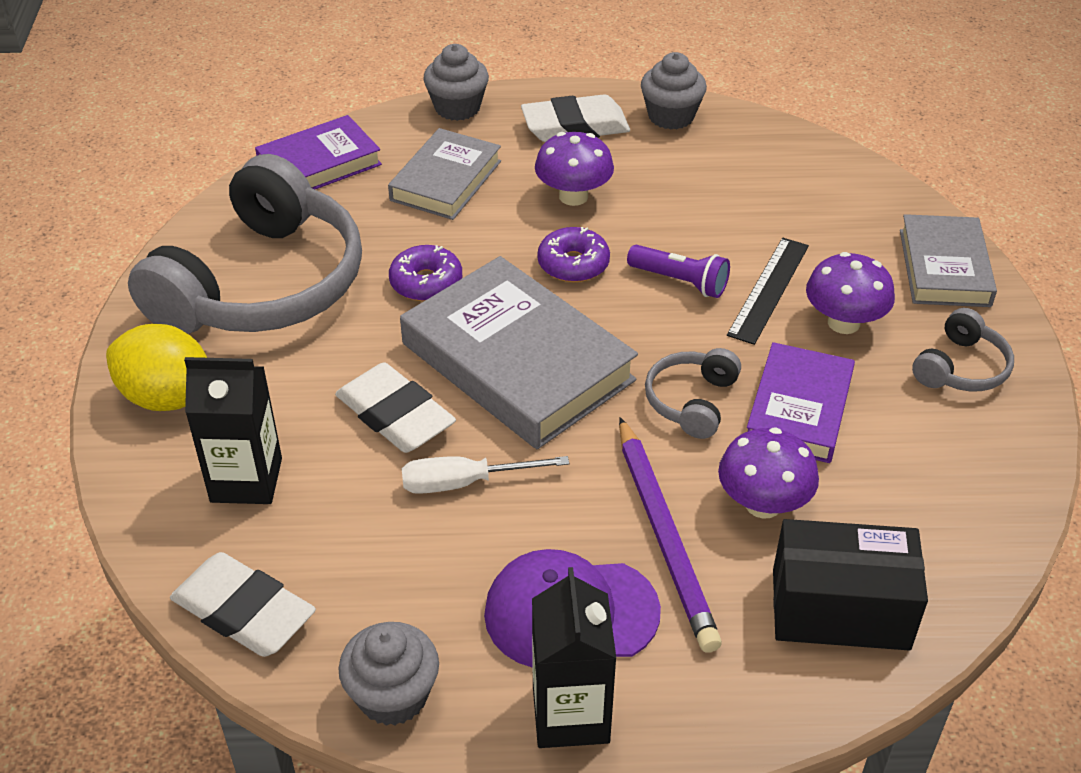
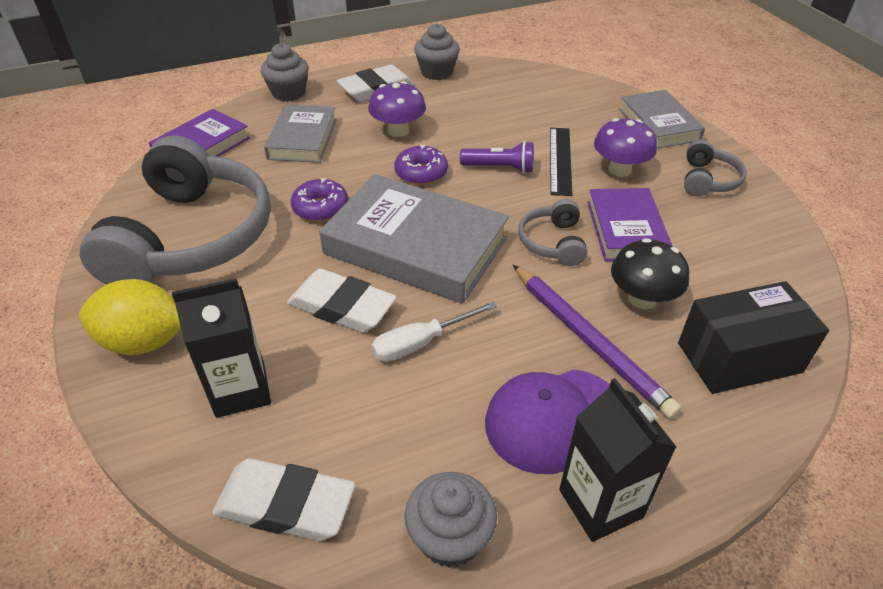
camera: 20 degrees left, 0 degrees up
purple mushroom [718,427,819,519] -> black mushroom [611,238,689,309]

